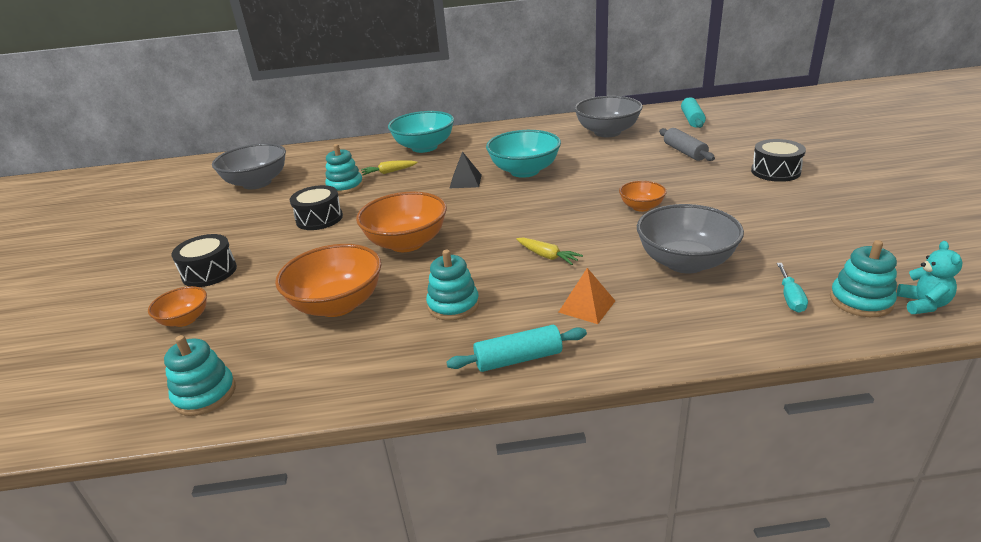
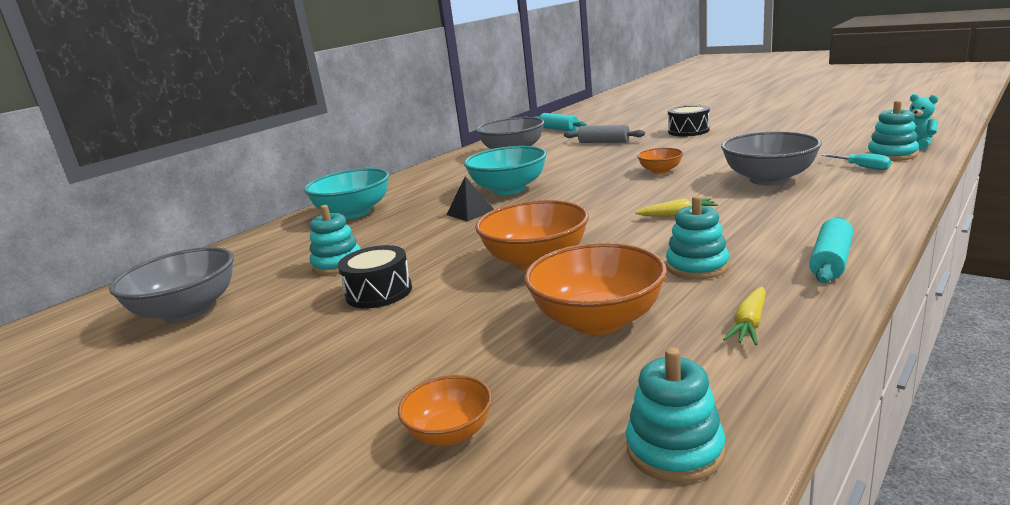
camera: 45 degrees left, 10 degrees down
black drum [172,234,237,287] -> none
yellow carrot [361,160,418,175] -> yellow carrot moved to [723,287,766,345]
orange pyramid [559,268,615,324] -> none

